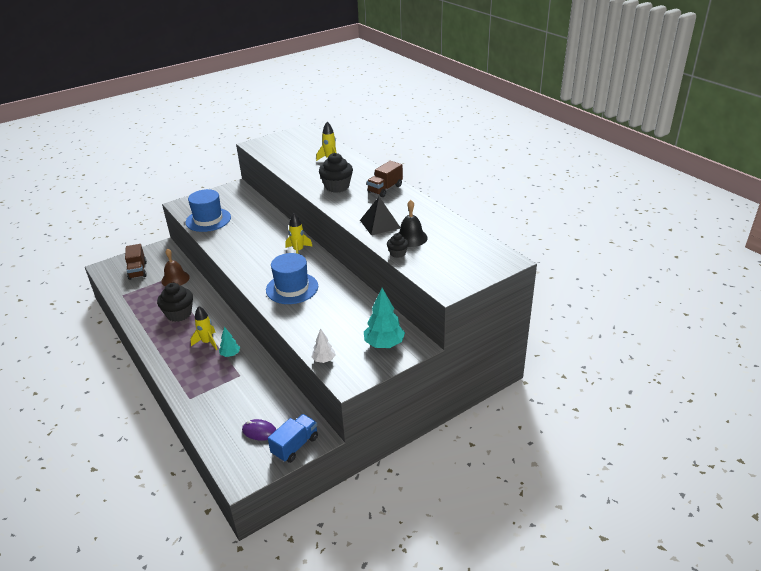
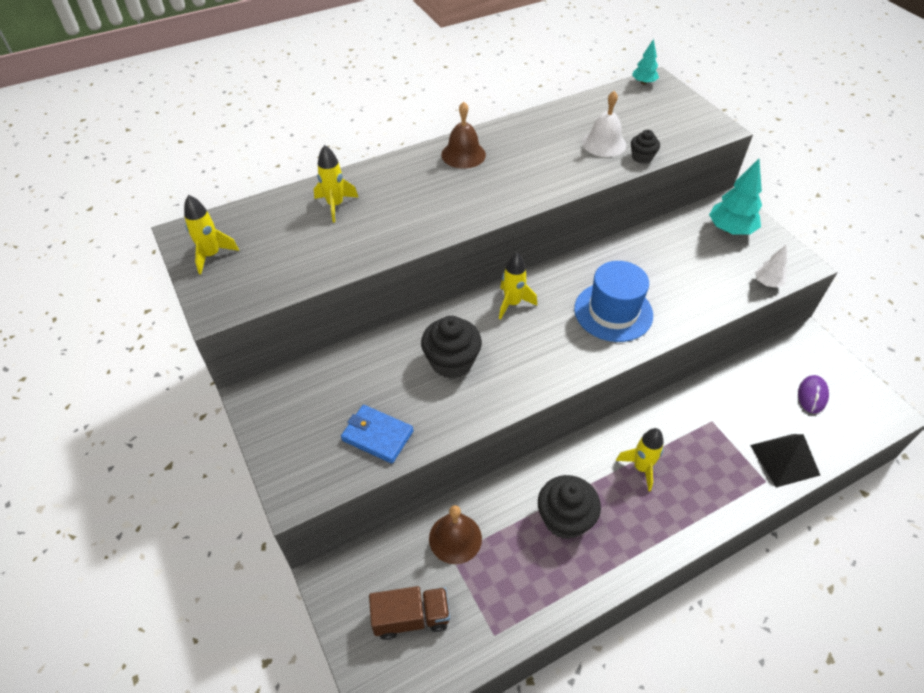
camera: 85 degrees left, 15 degrees up
blue hat [186,189,231,232] -> blue wallet [341,405,414,464]
turquoise tree [219,327,240,357] -> turquoise tree moved to [632,39,659,85]
blue truck [268,414,318,463] -> none
black cupcake [319,153,353,193] -> black cupcake moved to [421,316,482,378]
black pyramid [360,197,400,235] -> black pyramid moved to [750,434,820,488]
brown truck [367,161,403,197] -> brown bell [441,102,486,169]
black bell [398,200,428,247] -> white bell [582,91,626,157]
none -> yellow rocket [184,195,239,274]

